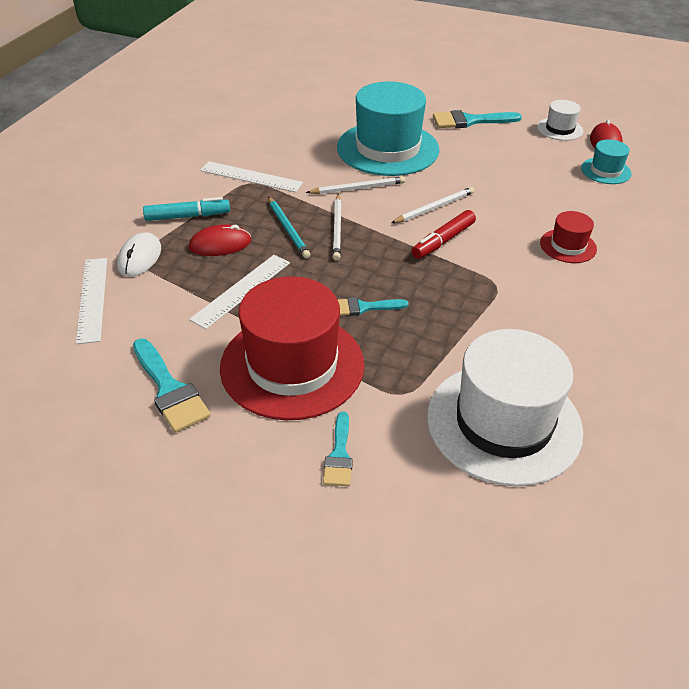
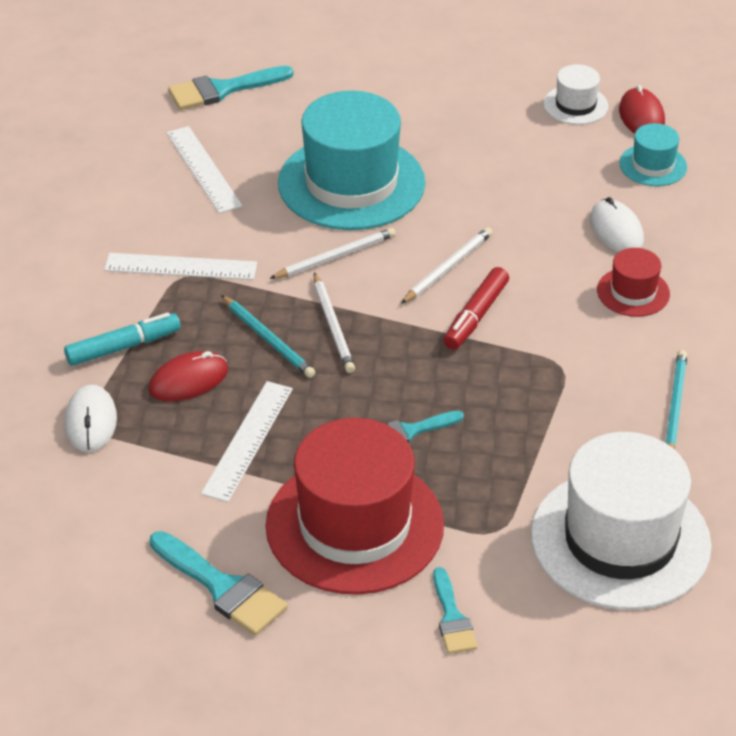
camera: 15 degrees left, 0 degrees up
white ruler [76,258,107,344] -> white ruler moved to [166,126,242,213]
turquoise brush [433,110,522,128] -> turquoise brush moved to [168,66,293,110]
none -> white mouse [590,197,644,252]
none -> turquoise pencil [666,350,687,450]

